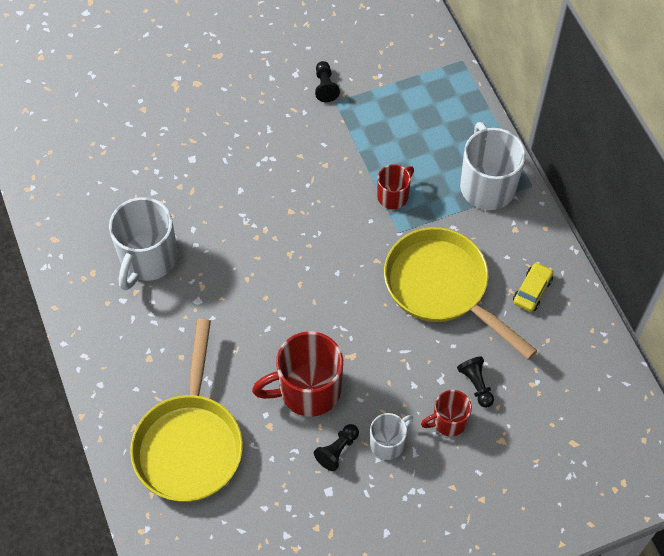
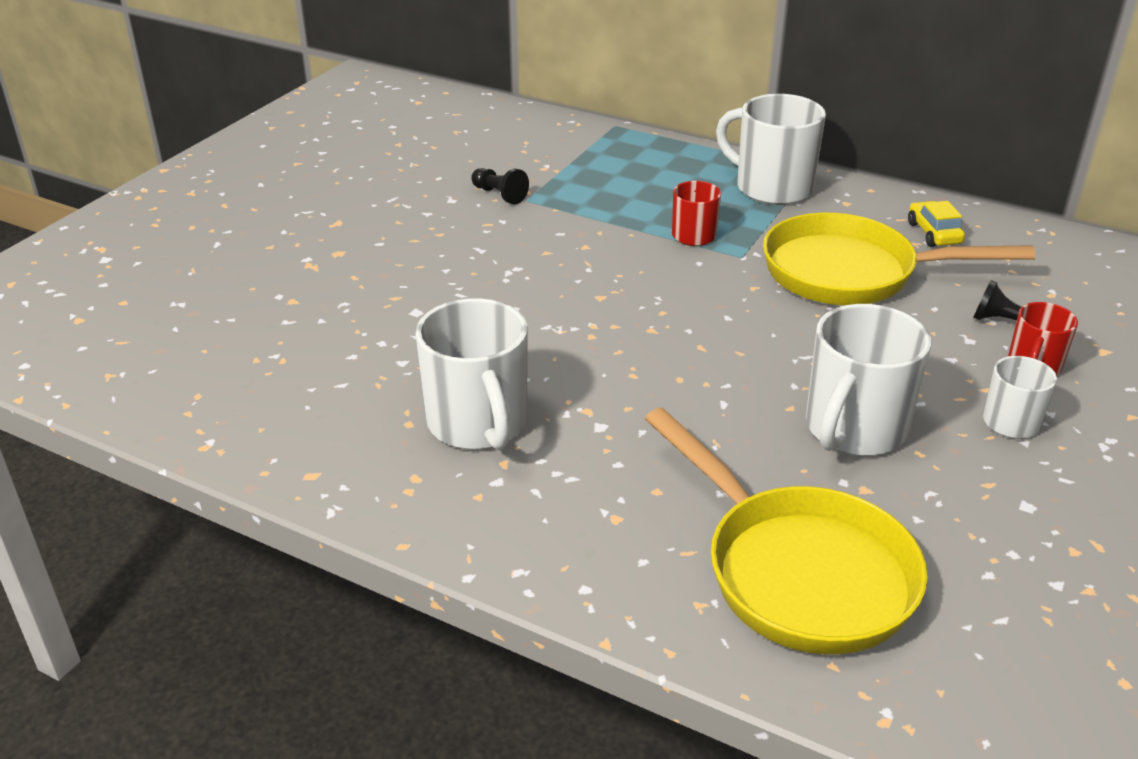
camera: 40 degrees left, 25 degrees down
red mug [252,331,343,417] -> white mug [806,304,931,456]
black pawn [314,424,359,471] -> none

